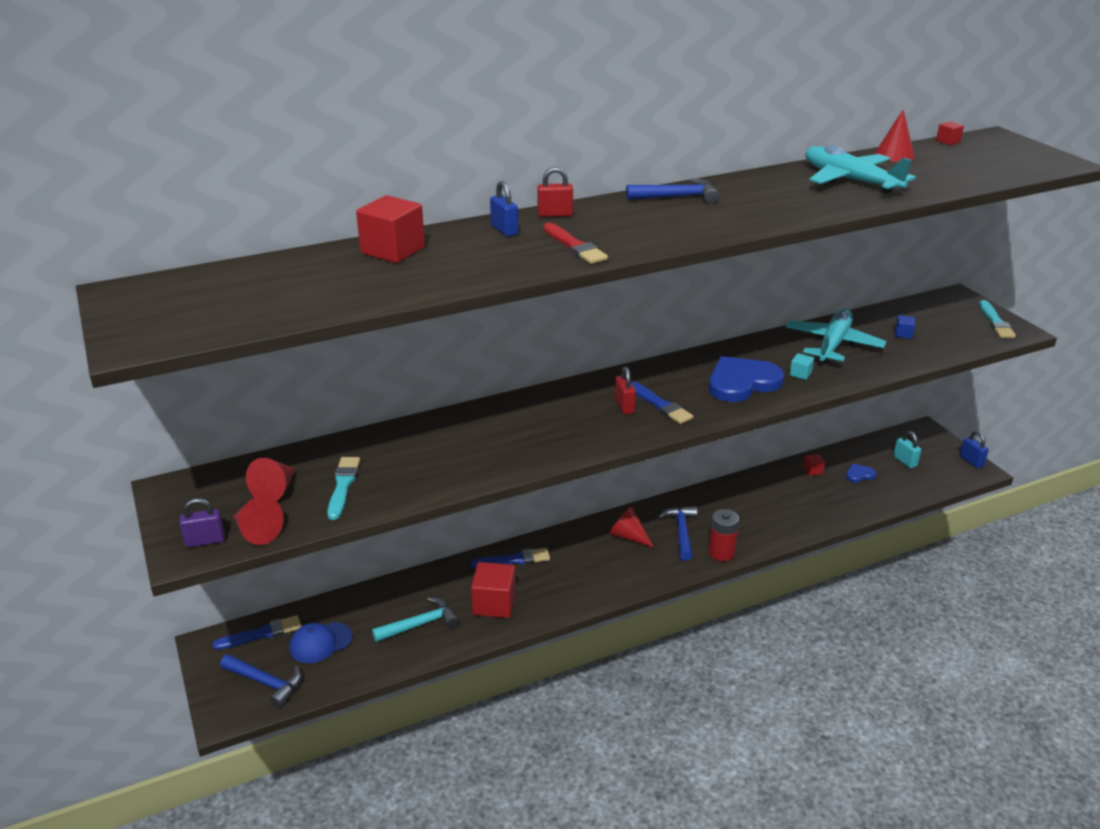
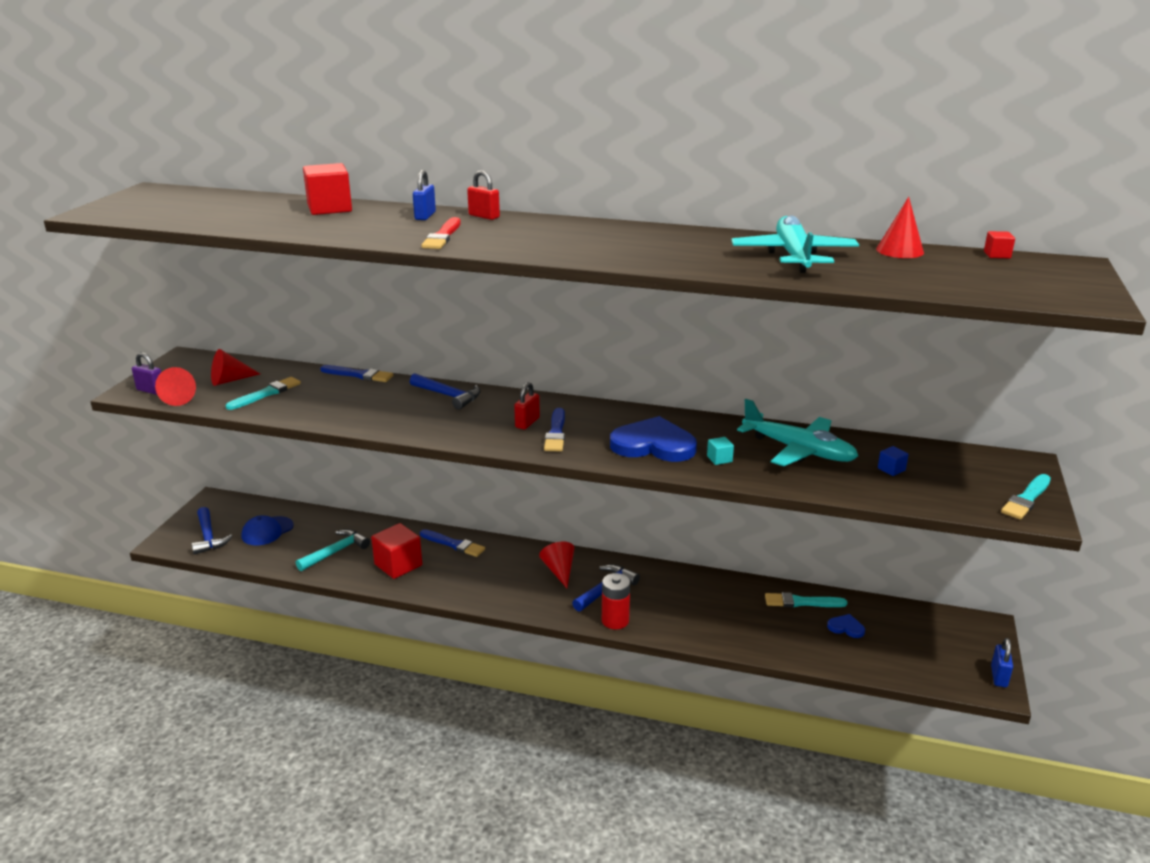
camera: 40 degrees right, 5 degrees down
blue brush [212,615,301,650] -> blue brush moved to [320,365,393,382]
blue cap [289,622,352,663] -> blue cap turned 60 degrees counterclockwise [242,515,294,545]
turquoise hammer [372,597,459,642] -> turquoise hammer turned 60 degrees counterclockwise [296,529,370,571]
blue hammer [626,178,719,203] -> blue hammer moved to [410,373,481,410]
turquoise plane [786,308,887,362] -> turquoise plane turned 60 degrees clockwise [737,399,858,466]
red cube [803,454,825,476] -> turquoise brush [765,592,848,608]
turquoise padlock [893,431,921,468] -> none

